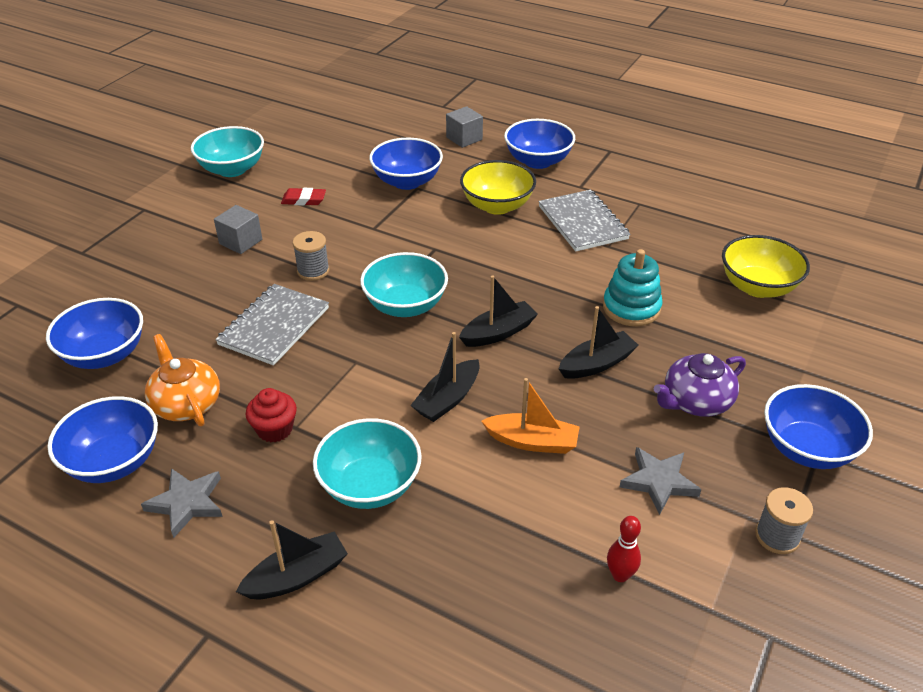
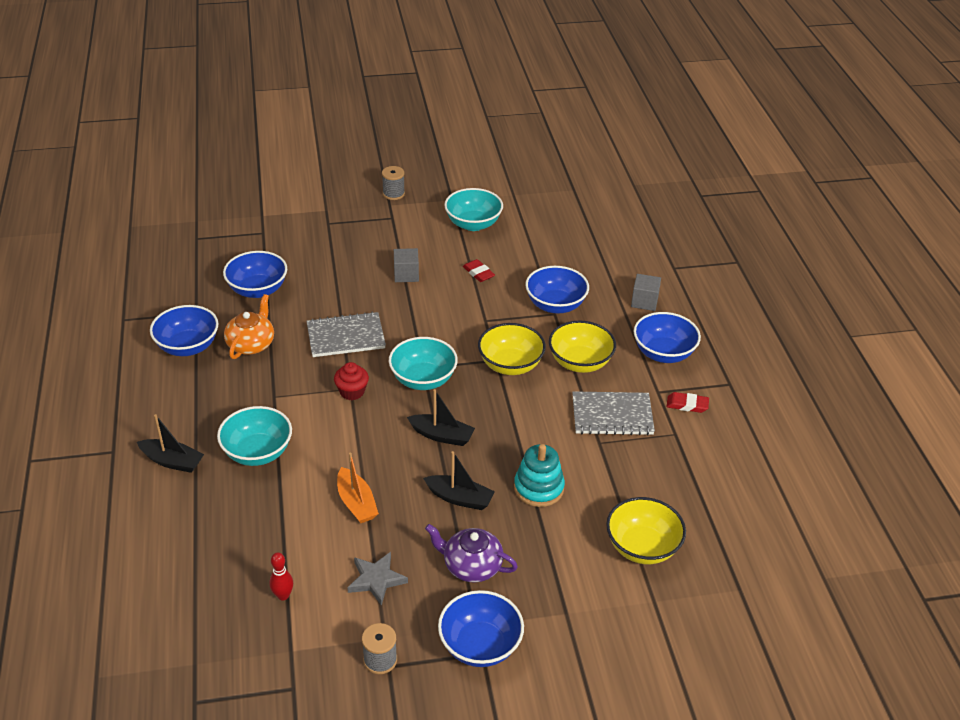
camera: 50 degrees right, 0 degrees up
grey star [141,468,223,538] -> none
red cupcake [246,388,297,442] -> red cupcake moved to [334,362,369,400]
grey spool [293,231,329,281] -> grey spool moved to [382,166,405,200]
black boat [410,332,480,422] -> none
grey notebook [538,190,630,252] -> grey notebook turned 60 degrees clockwise [572,391,655,435]
none -> yellow bowl [478,323,546,375]
none -> red eraser [667,392,709,413]

